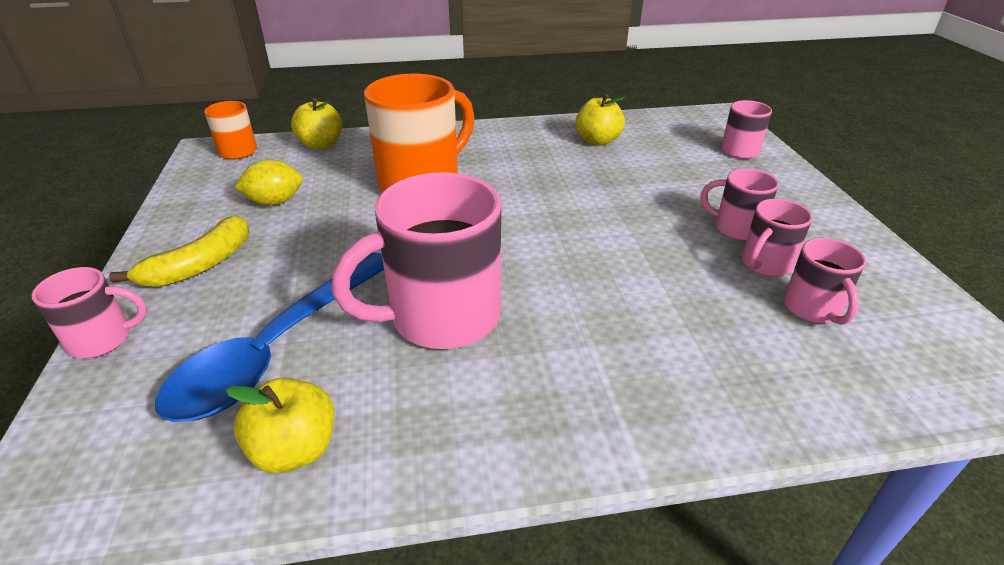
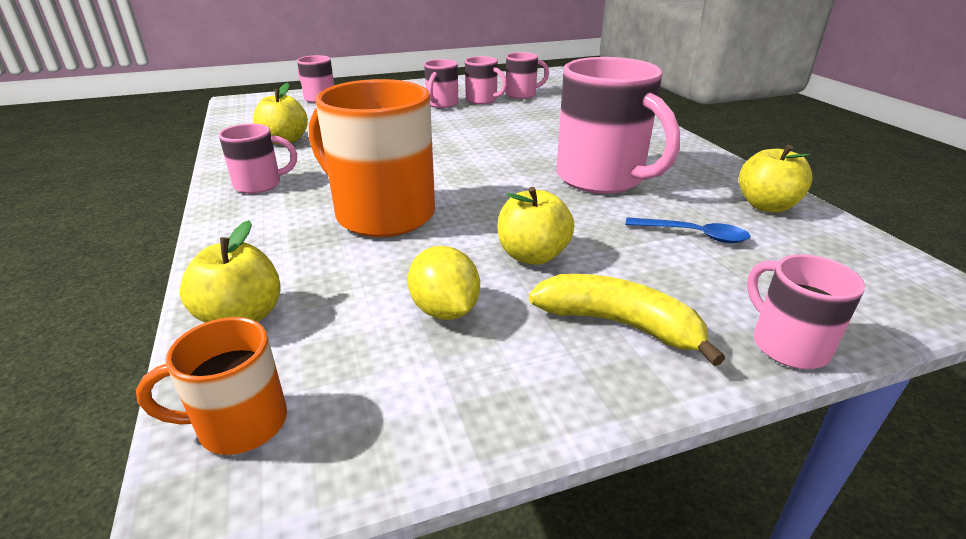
camera: 100 degrees left, 5 degrees down
blue spoon [155,253,384,422] -> blue spoon [625,217,750,243], size x0.45
none -> pink mug [219,124,297,194]
none -> yellow apple [498,187,574,265]

